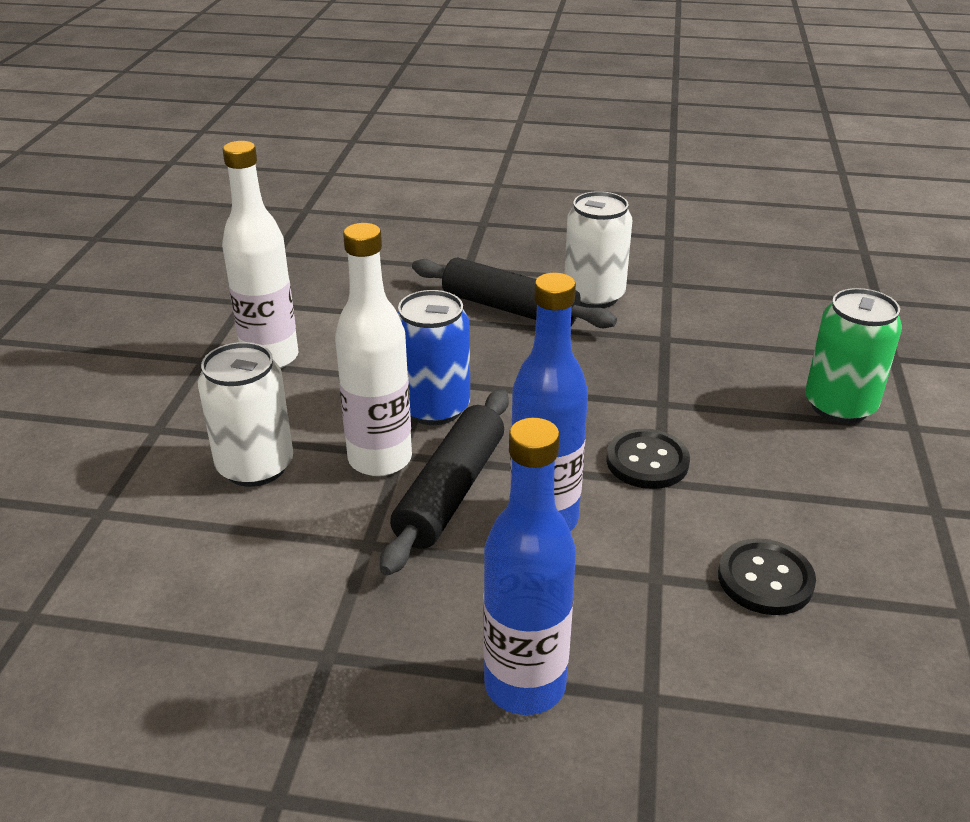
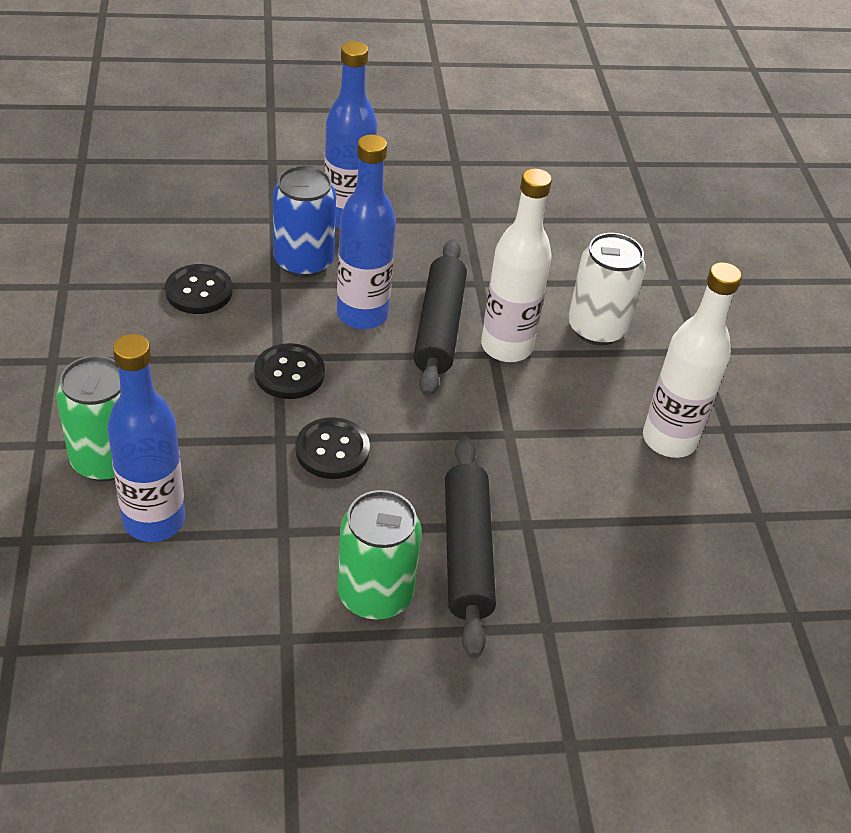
camera: 160 degrees right, 10 degrees up
blue can [398,290,470,425] -> blue can moved to [273,166,336,278]
black rolling pin [412,258,617,328] -> black rolling pin turned 75 degrees clockwise [445,436,496,659]
white can [564,191,633,308] -> green can [337,490,422,620]
none -> blue bottle [107,334,185,542]
none -> black button [295,417,370,479]

